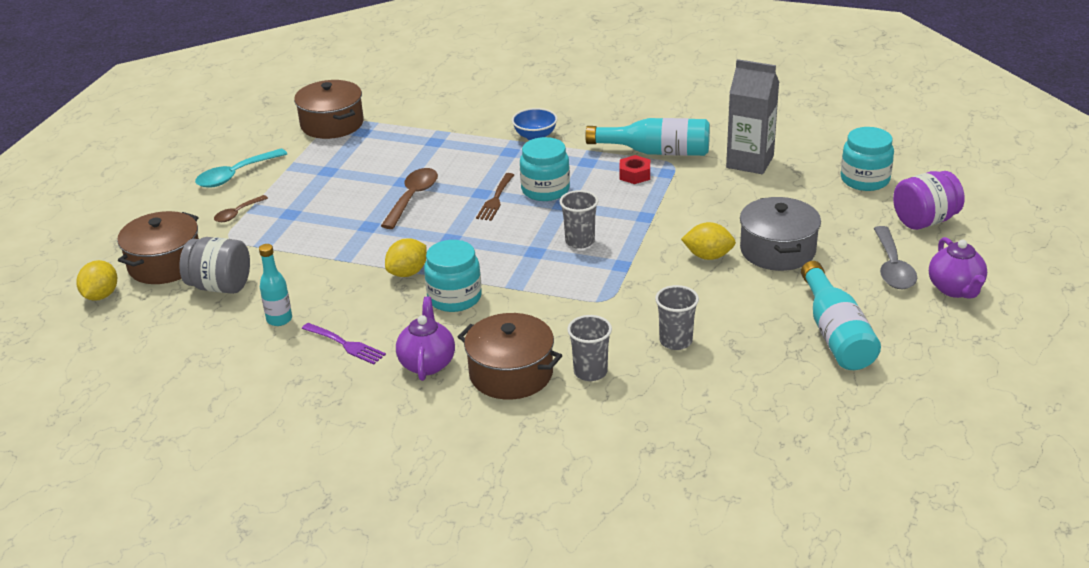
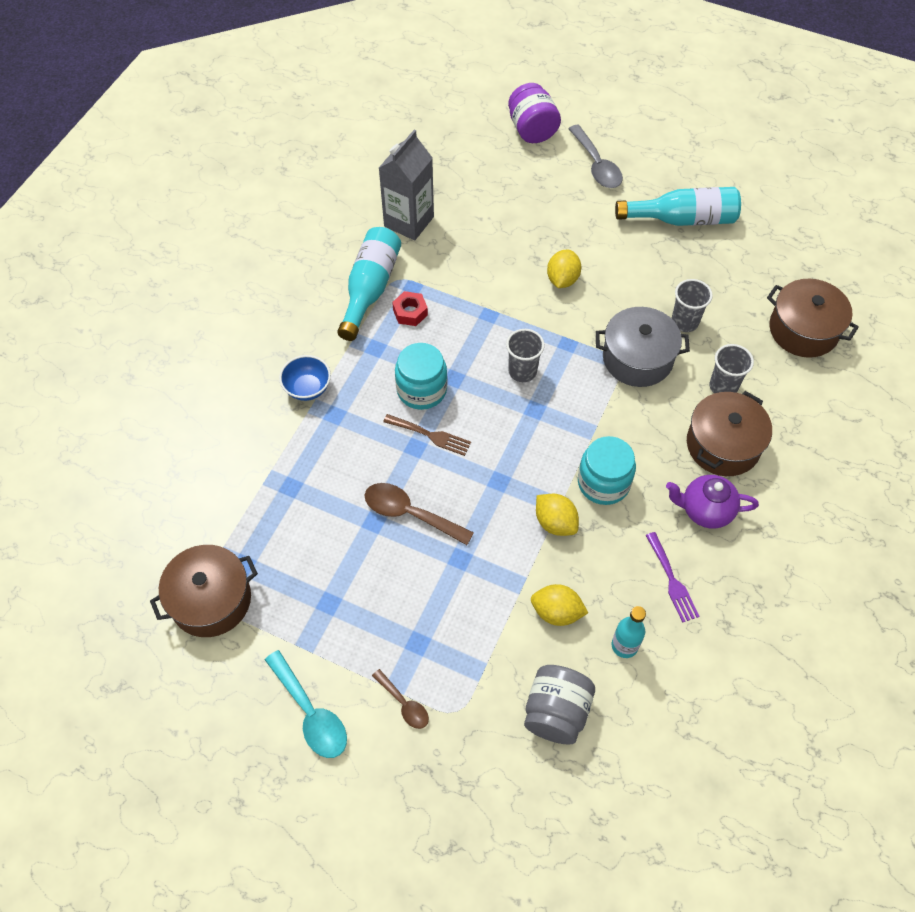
camera: 85 degrees left, 25 degrees up
yellow lemon [76,260,117,301] -> yellow lemon moved to [531,584,588,626]
brown pot [117,211,199,284] -> brown pot moved to [767,279,859,358]
purple fork [302,323,386,365] -> purple fork turned 120 degrees clockwise [645,532,700,623]
grey pot [740,197,821,271] -> grey pot moved to [596,307,690,387]
turquoise jar [841,127,894,191] -> none
grey spoon [873,226,917,289] -> grey spoon turned 60 degrees clockwise [568,125,623,188]
purple teapot [929,237,987,298] -> none

